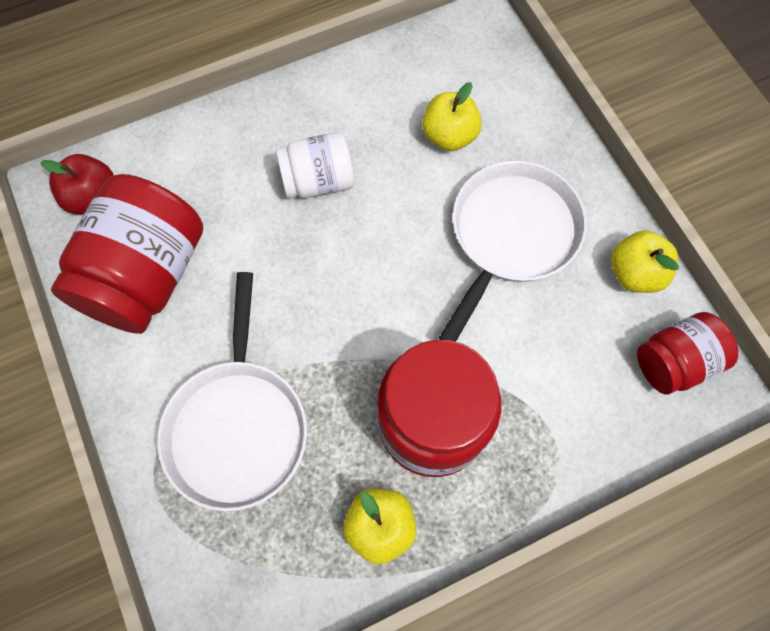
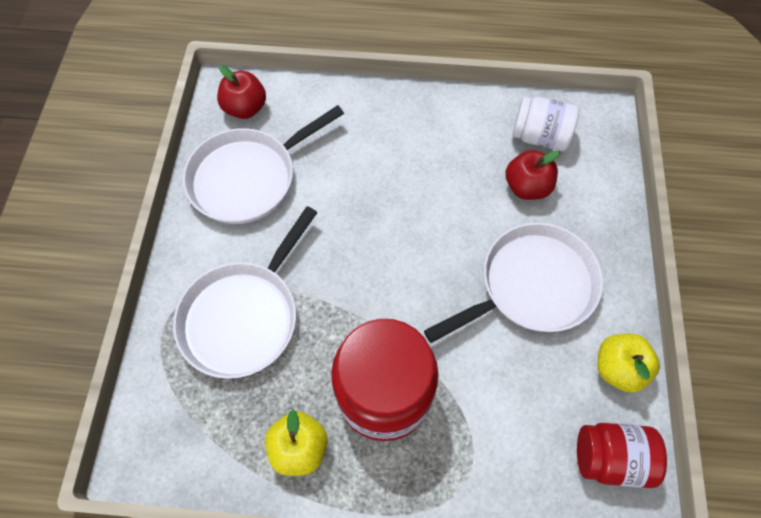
camera: 30 degrees right, 5 degrees down
red jar [51,174,203,334] -> white pan [183,105,344,224]
white jar [276,132,354,198] -> white jar moved to [512,97,579,151]
yellow apple [422,82,482,151] -> red apple [506,150,560,200]

